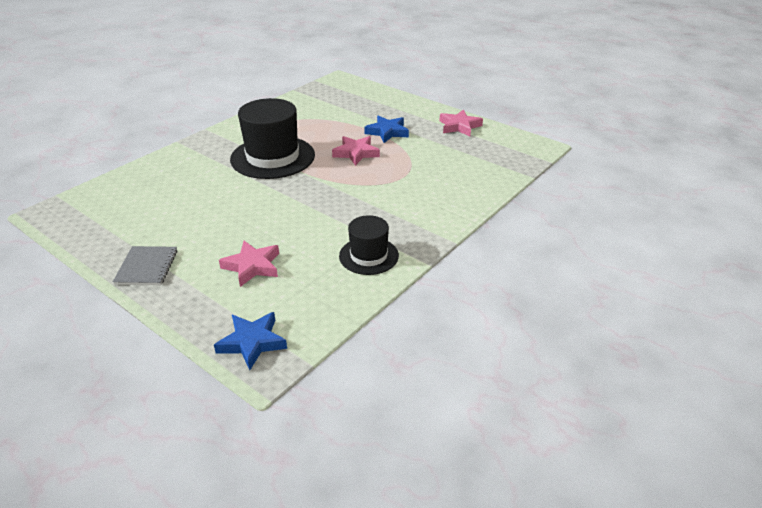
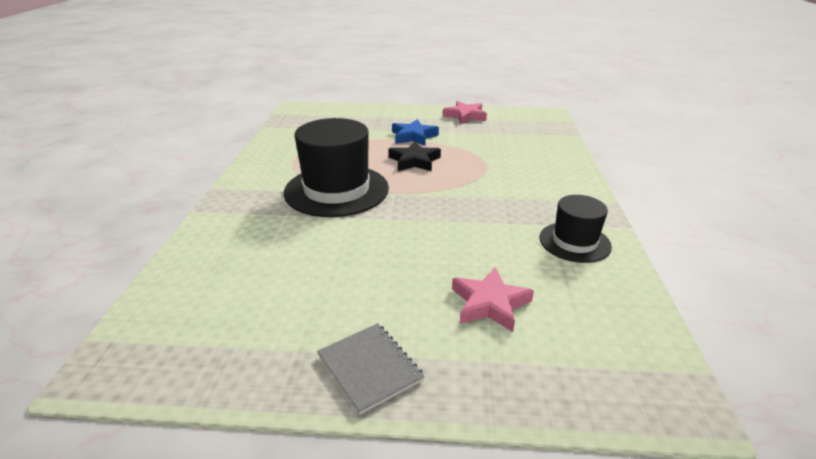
camera: 35 degrees left, 5 degrees down
blue star [214,312,287,370] -> none
pink star [332,136,380,166] -> black star [388,141,441,171]

